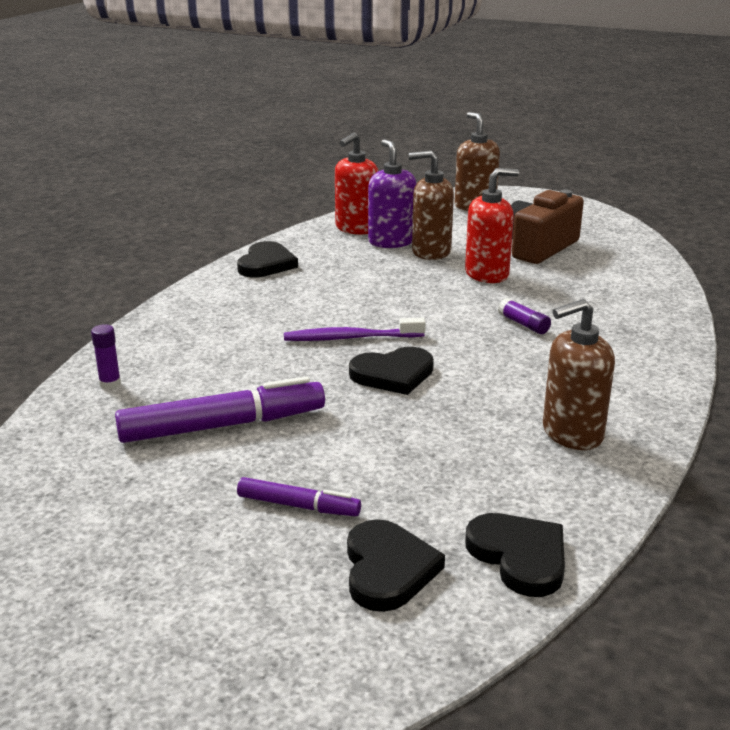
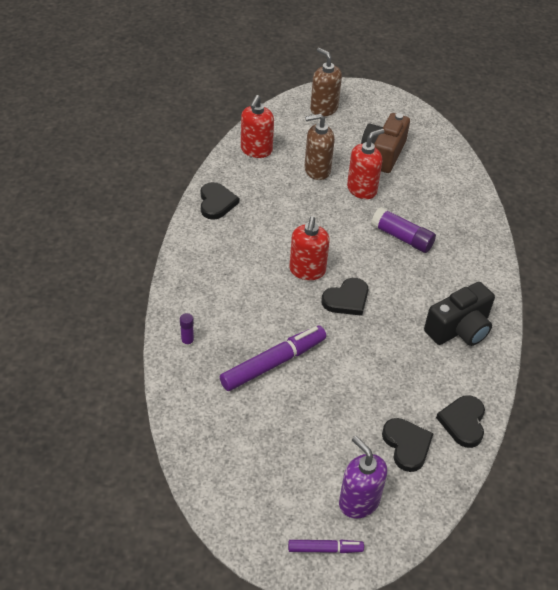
camera: 20 degrees left, 20 degrees up
purple marker [237,477,361,516] -> purple marker moved to [288,540,364,553]
purple toothbrush [284,318,426,341] -> red soap dispenser [289,216,330,280]
purple soap dispenser [368,139,416,248] -> purple soap dispenser moved to [339,436,387,519]
black heart [465,513,565,597] -> black heart turned 120 degrees counterclockwise [436,395,485,448]
purple glue stick [498,298,551,334] -> purple glue stick [371,207,436,253], size x1.83
brown soap dispenser [543,299,615,450] -> black camera [424,282,495,346]

